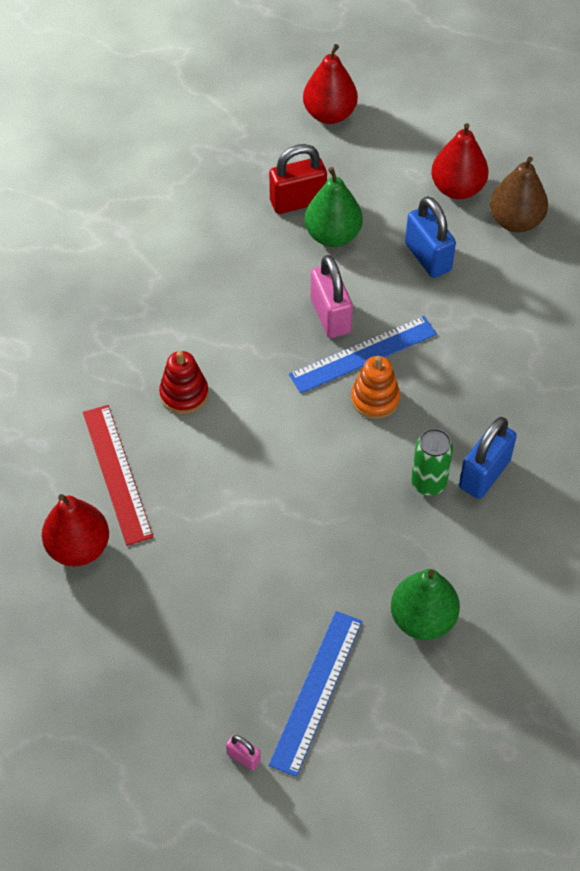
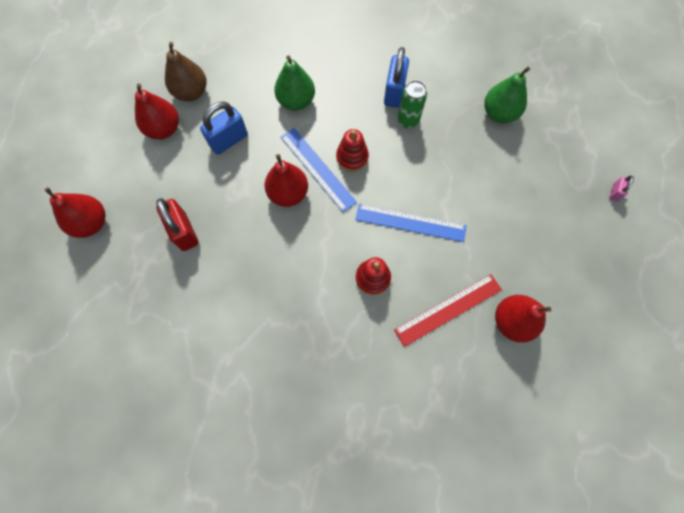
camera: 100 degrees left, 15 degrees up
blue ruler [268,611,362,777] -> blue ruler moved to [355,204,467,242]
green pear [305,167,363,247] -> green pear moved to [274,55,315,111]
pink padlock [310,255,353,338] -> red pear [265,154,308,207]
orange stacking toy [351,356,400,419] -> red stacking toy [336,129,369,172]
blue padlock [459,417,517,499] -> blue padlock turned 75 degrees clockwise [384,47,409,108]

